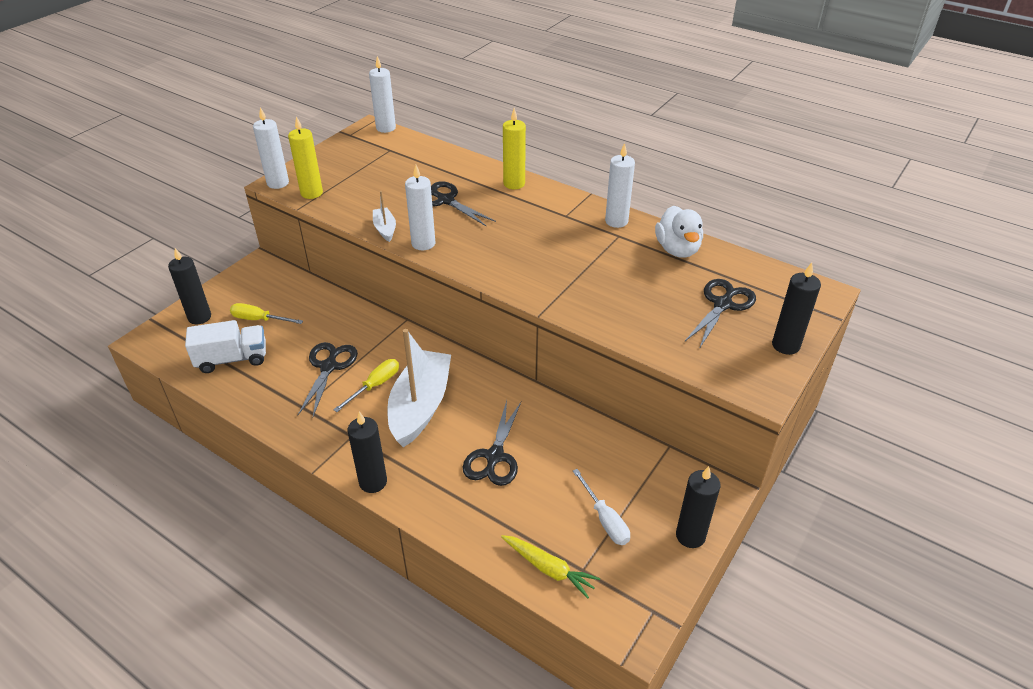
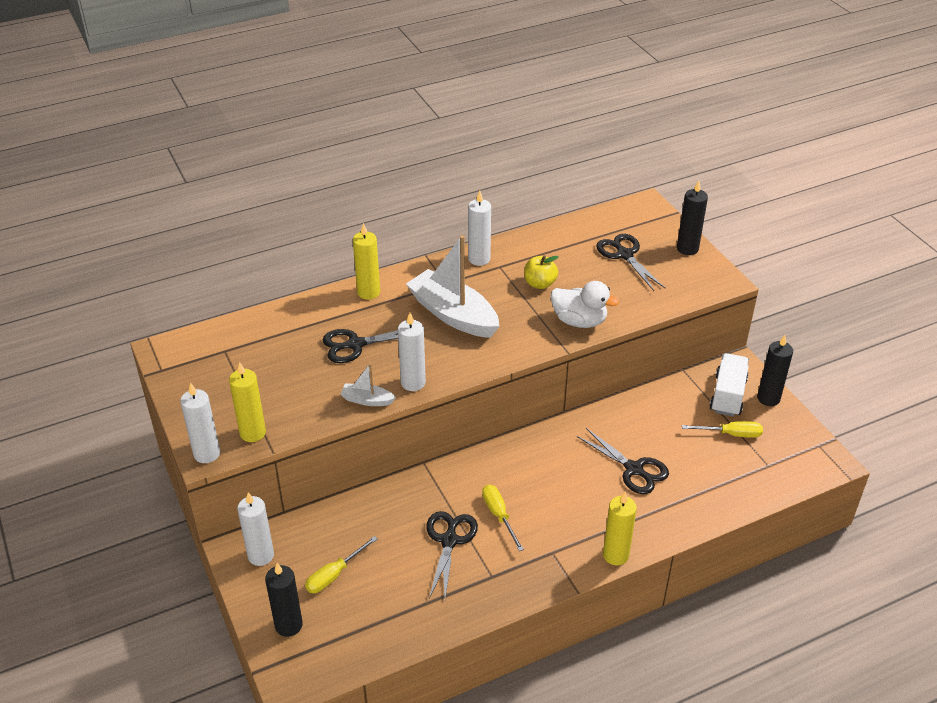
camera: 60 degrees left, 0 degrees up
white truck [185,320,266,373] -> white truck moved to [709,353,749,417]
black scissors [298,342,358,417] -> black scissors turned 60 degrees clockwise [426,511,478,599]
black candle [347,411,387,493] -> yellow candle [603,492,637,566]
white candle [369,56,396,133] -> white candle moved to [237,492,274,566]
white boat [387,329,451,447] -> white boat moved to [406,235,499,338]
yellow carrot [501,535,600,599] -> none
white screwdriver [573,469,630,545] -> yellow screwdriver [682,421,763,438]
white duck [655,206,703,258] -> white duck moved to [551,281,619,328]
none -> yellow apple [524,256,559,289]

